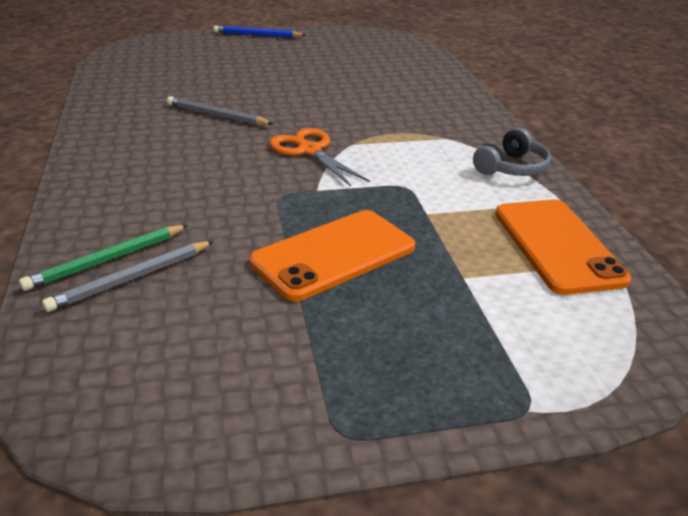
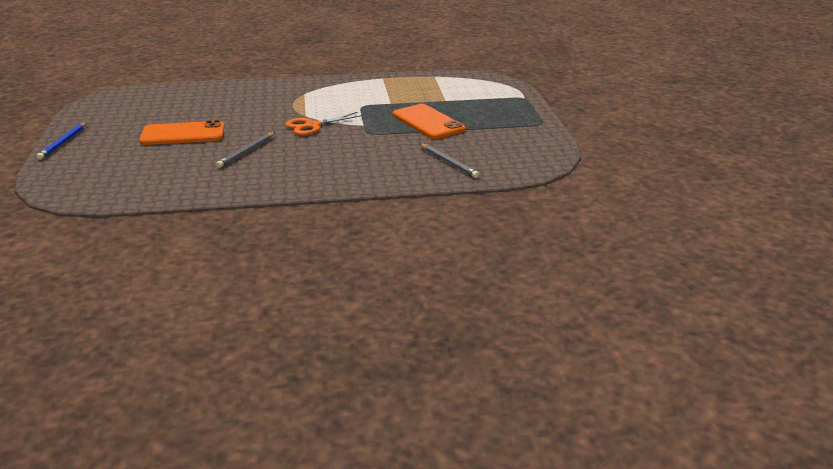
camera: 85 degrees left, 5 degrees down
green pencil [19,225,188,291] -> none
grey headphones [473,128,551,176] -> none
orange phone [495,200,631,295] -> orange phone moved to [139,120,224,145]

